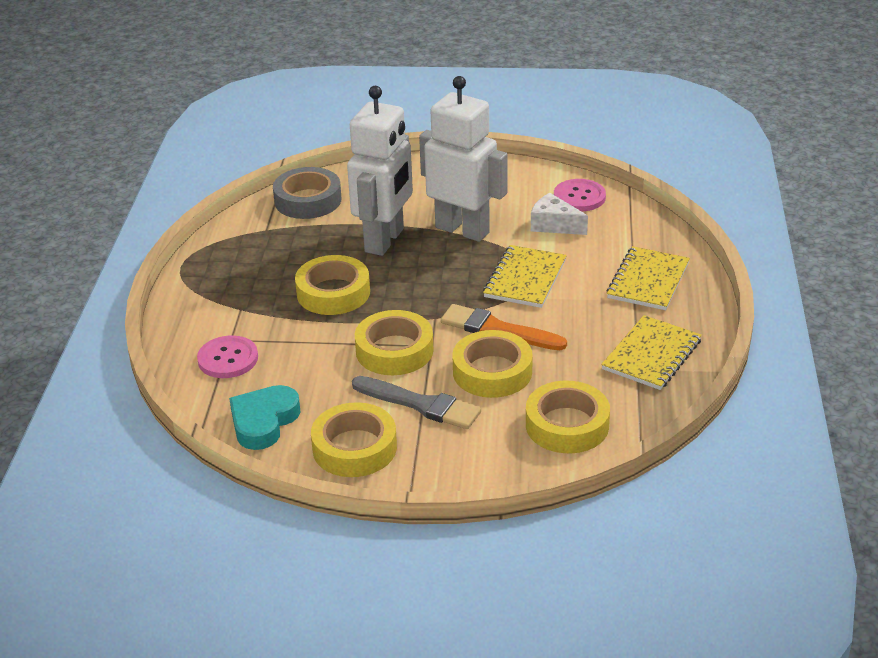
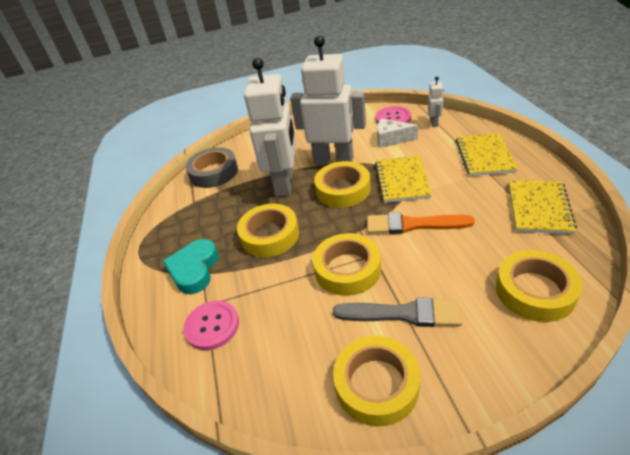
camera: 15 degrees left, 5 degrees up
turquoise heart [229,385,301,450] -> turquoise heart moved to [163,239,219,294]
yellow tape [452,330,533,398] -> yellow tape moved to [314,161,371,208]
none -> white robot [428,76,444,127]

